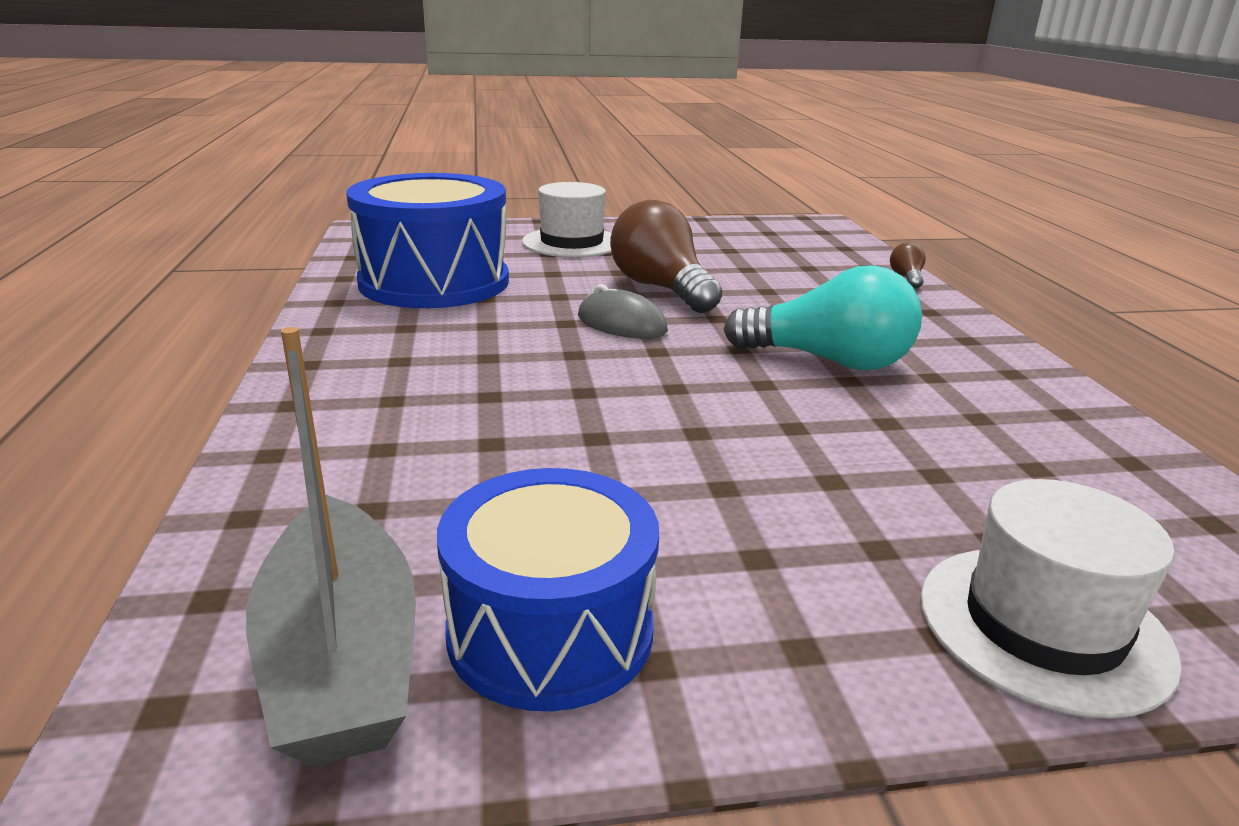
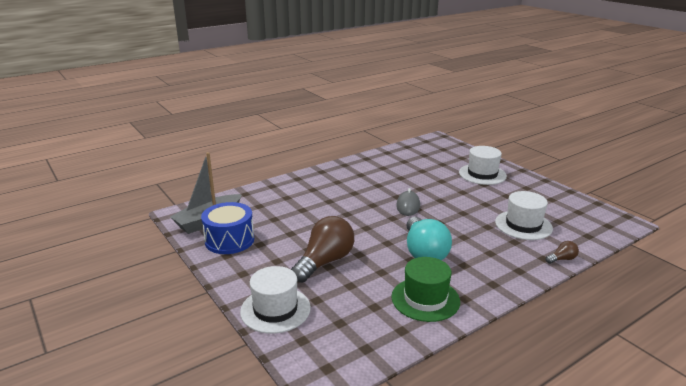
camera: 65 degrees right, 0 degrees up
blue drum [346,173,509,308] -> none
brown light bulb [610,200,722,313] -> brown light bulb moved to [291,216,354,283]
none -> green hat [391,257,460,322]
none -> white hat [495,191,553,240]

